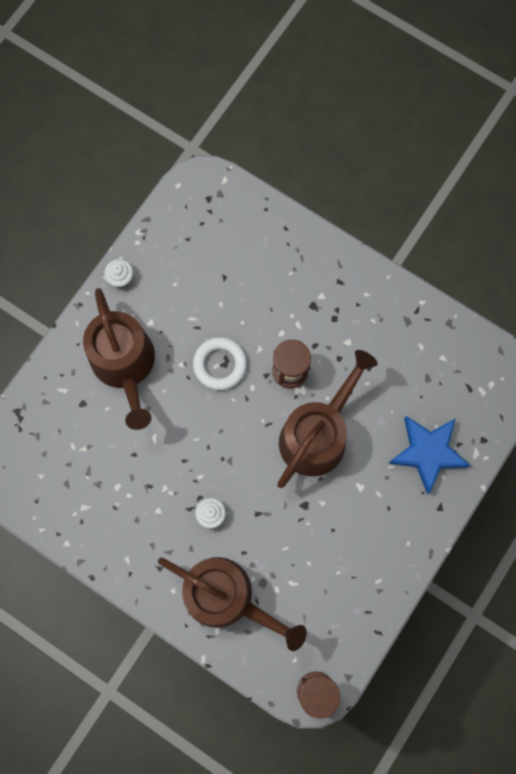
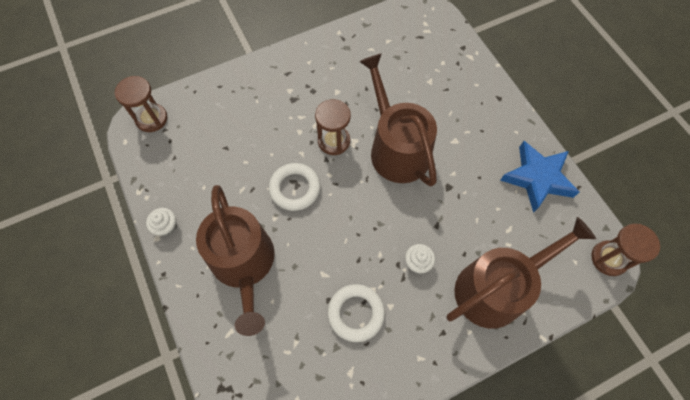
camera: 60 degrees left, 10 degrees down
brown watering can [83,288,155,430] -> brown watering can turned 60 degrees clockwise [196,185,274,336]
blue star [388,416,471,494] -> blue star moved to [500,141,579,213]
none -> brown hourglass [115,76,167,132]
none -> white ring [328,284,385,342]

